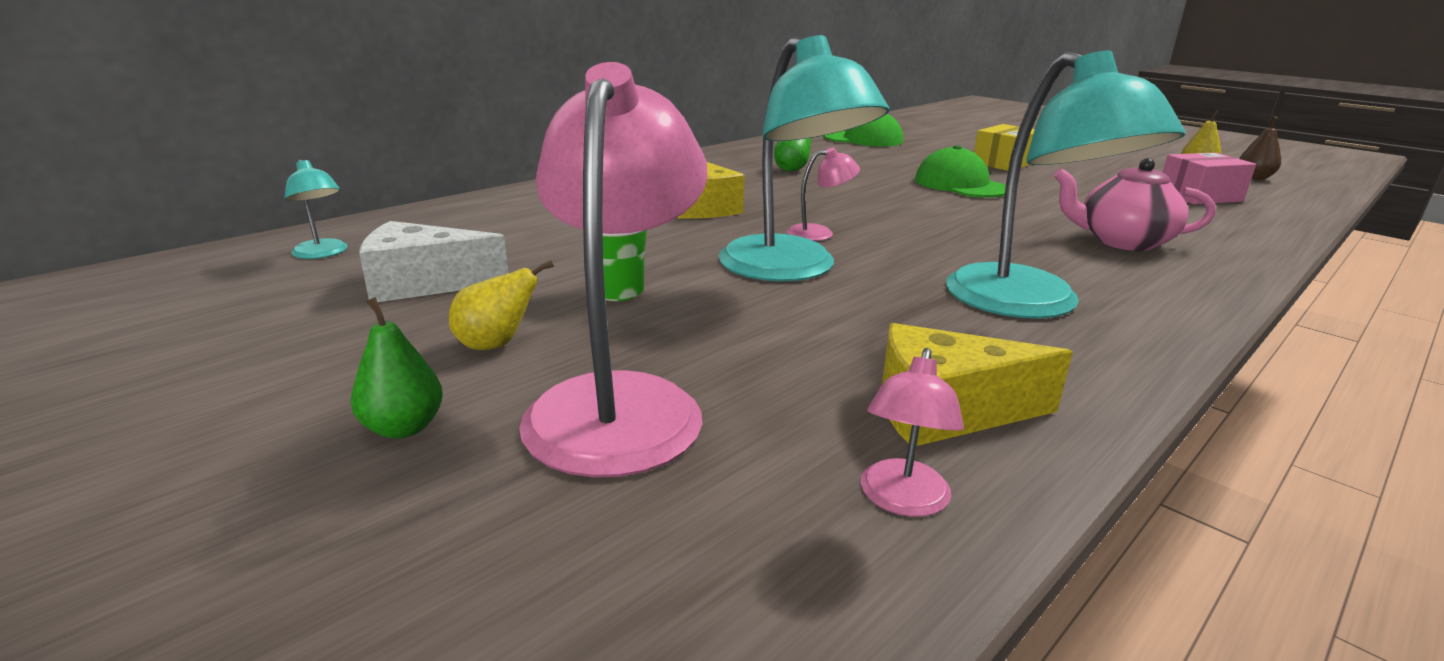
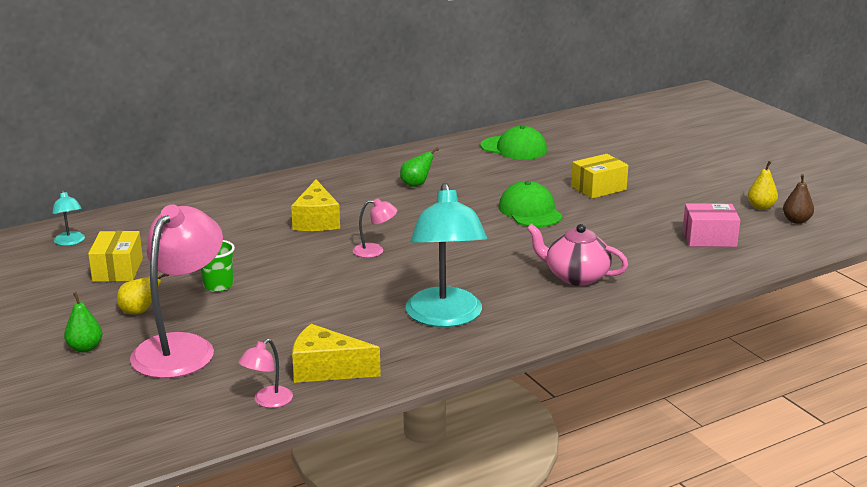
camera: 15 degrees right, 0 degrees up
white cheese [359,221,508,302] -> yellow box [88,231,143,282]
turquoise lamp [719,35,890,281] -> none

